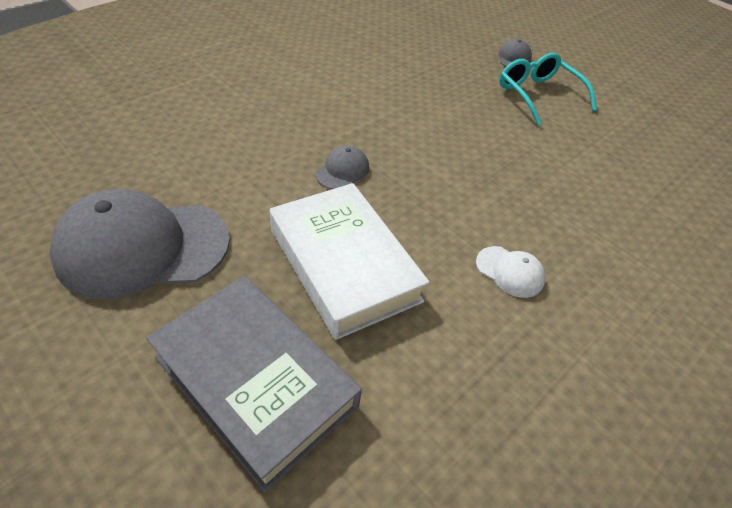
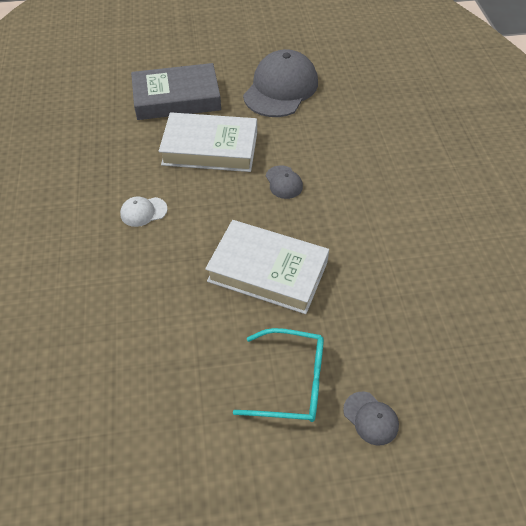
camera: 130 degrees right, 5 degrees up
none -> white book [205,220,329,314]

